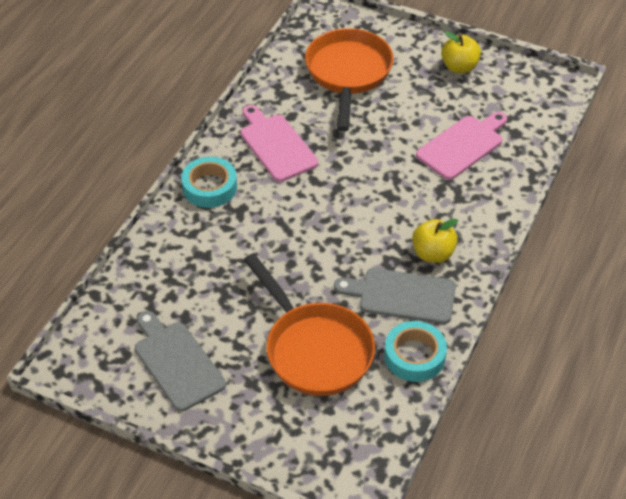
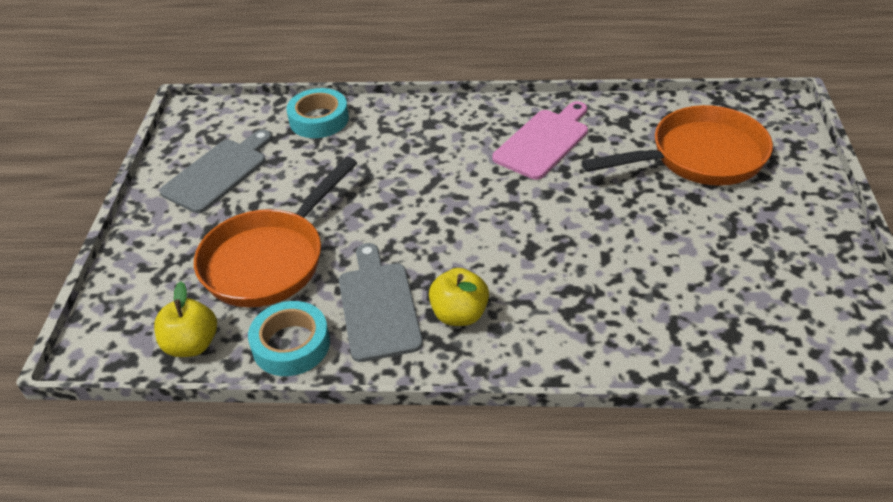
camera: 70 degrees right, 5 degrees down
turquoise tape [181,157,237,208] -> turquoise tape moved to [287,88,349,138]
pink cutting board [416,112,507,180] -> none
yellow apple [441,31,481,73] -> yellow apple moved to [154,281,217,357]

